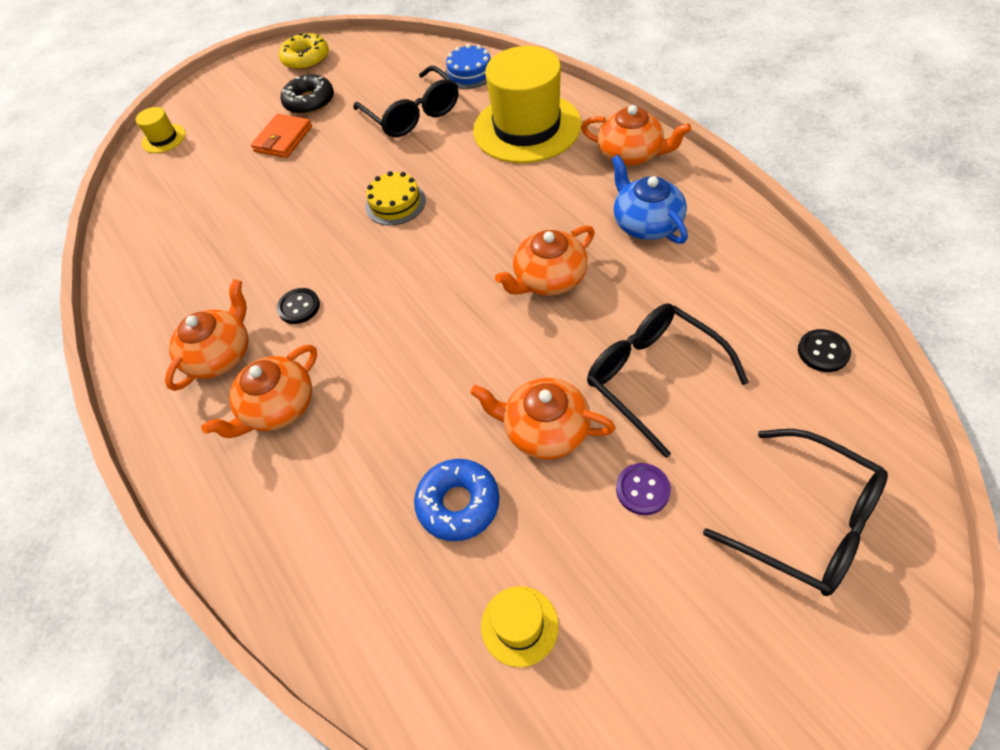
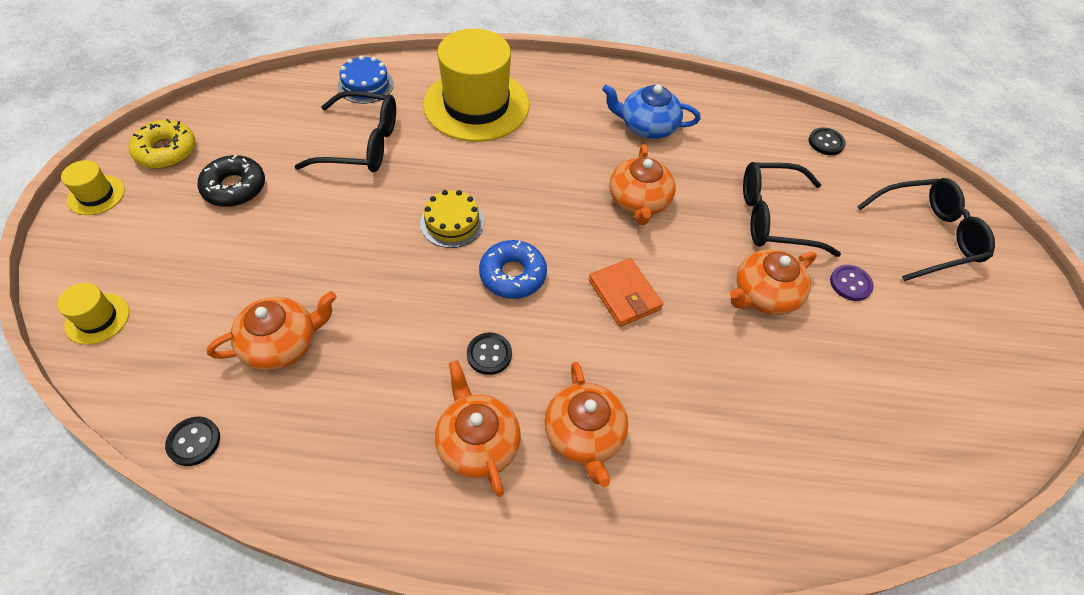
camera: 60 degrees left, 0 degrees up
orange wallet [251,114,312,158] -> orange wallet moved to [589,258,663,327]
blue donut [414,459,500,541] -> blue donut moved to [479,240,547,299]
yellow hat [481,586,559,667] -> yellow hat moved to [61,160,125,215]
orange teapot [581,105,691,166] -> orange teapot moved to [207,291,337,371]
none -> black button [165,417,220,466]

